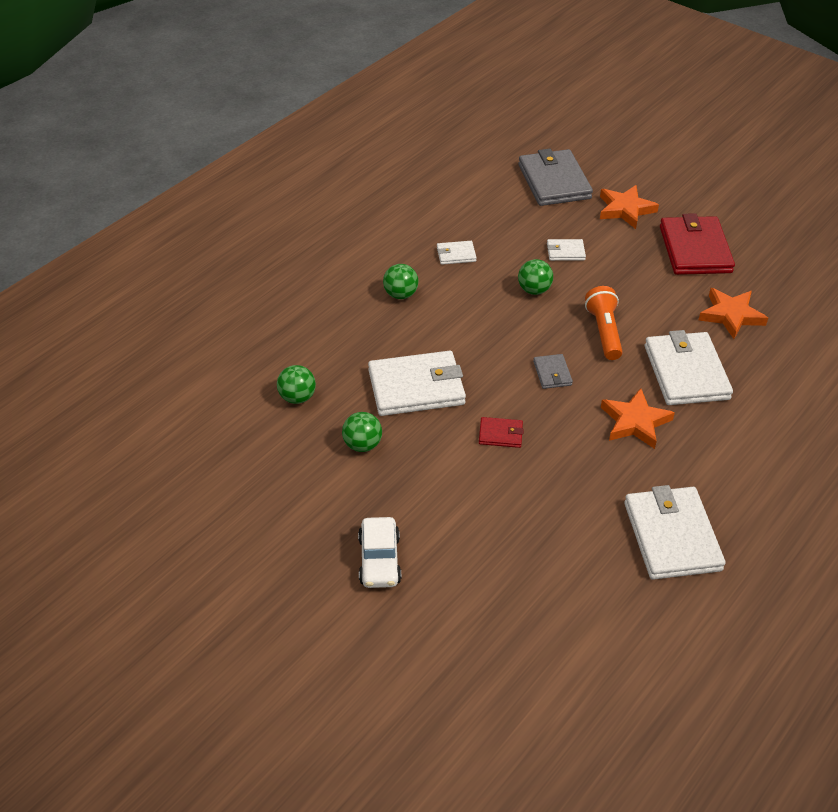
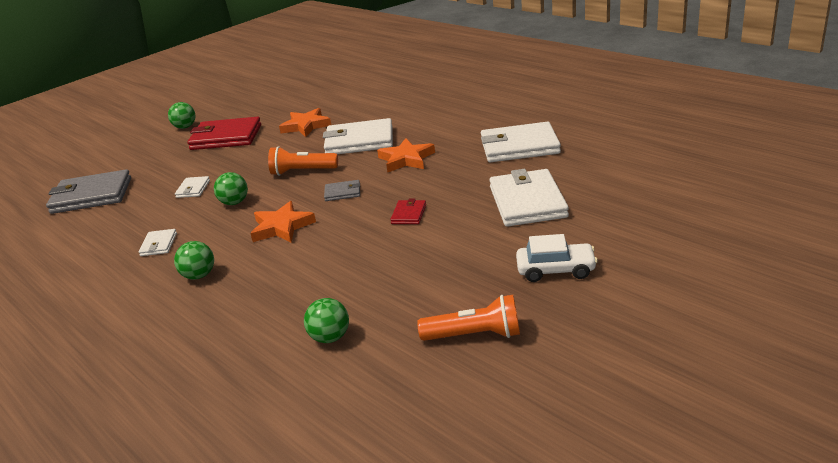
camera: 80 degrees left, 15 degrees down
green ball [342,412,382,452] -> green ball moved to [168,102,195,129]
white wallet [368,351,466,416] -> white wallet moved to [489,169,569,227]
orange star [600,185,659,229] -> orange star moved to [250,201,316,243]
none -> orange flashlight [417,295,520,341]

